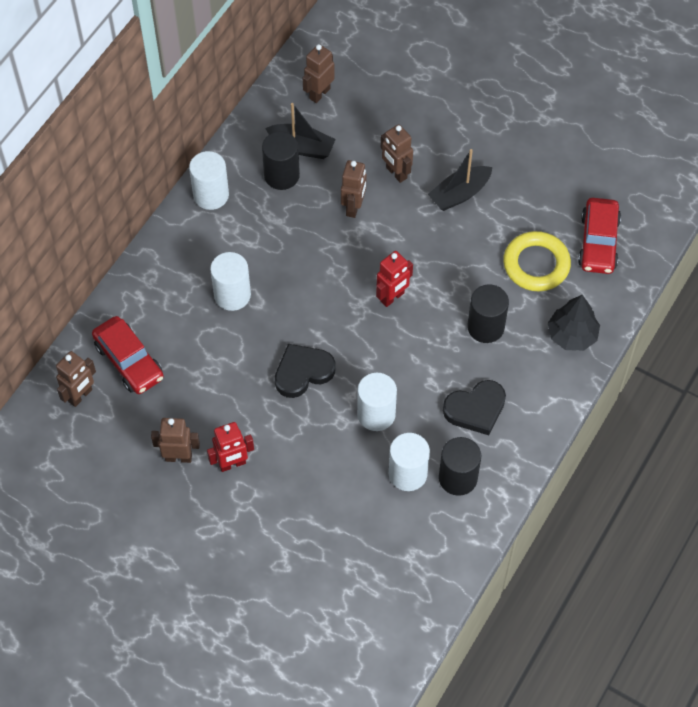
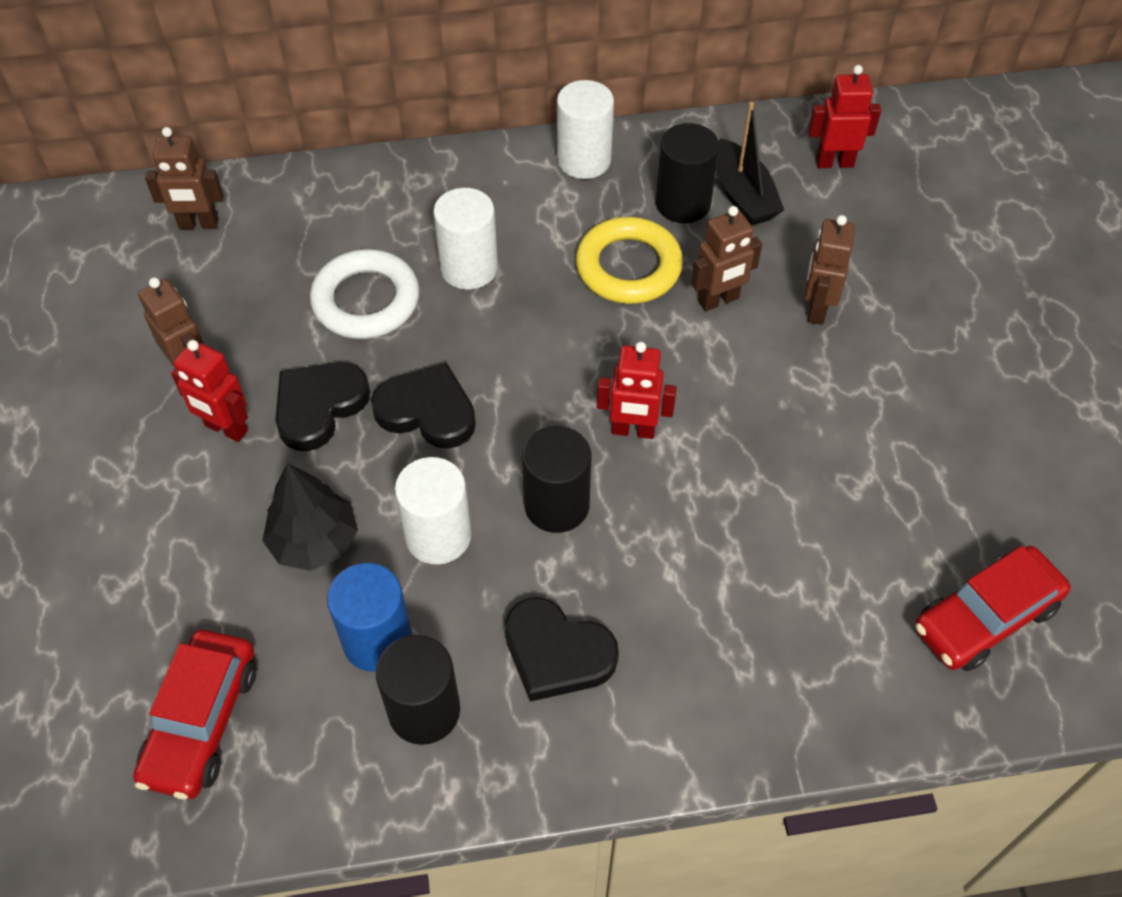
camera: 50 degrees right, 5 degrees down
red car [92,316,164,394] -> red car moved to [133,630,256,800]
brown robot [303,44,335,103] -> red robot [808,65,881,168]
white cylinder [389,433,430,491] -> blue cylinder [327,563,412,672]
black boat [428,149,492,211] -> none
black cylinder [467,284,509,343] -> black cylinder moved to [522,426,592,533]
yellow ring [503,231,571,291] -> yellow ring moved to [576,217,683,304]
black tree [548,295,600,351] -> black tree moved to [262,463,358,571]
none -> black heart [275,362,370,451]
none -> white ring [310,249,420,339]

